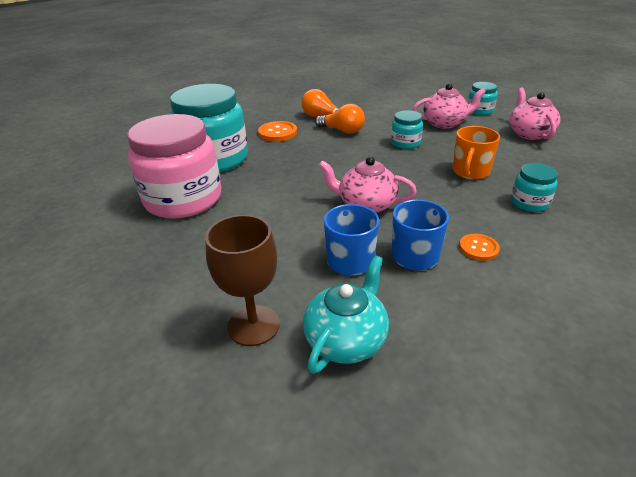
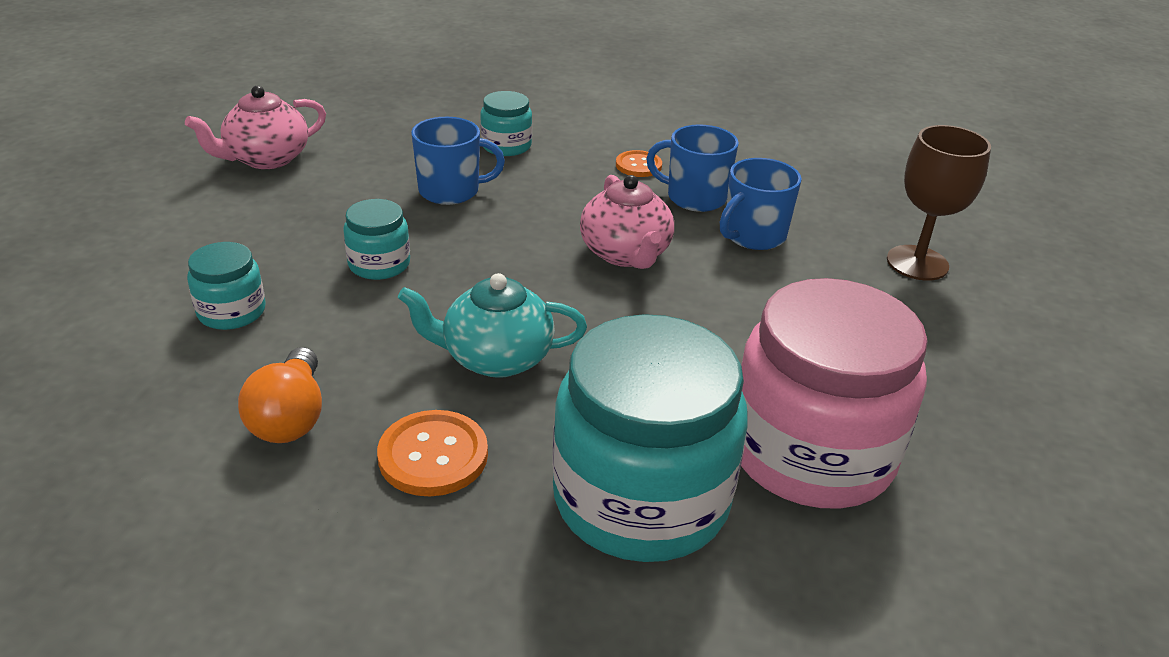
camera: 125 degrees left, 0 degrees up
turquoise teapot [303,255,389,374] -> turquoise teapot moved to [398,273,587,378]
orange light bulb [315,104,365,134] -> none
pink teapot [412,83,486,129] -> none
orange mug [452,126,500,180] -> blue mug [411,117,505,205]
turquoise jar [468,82,498,115] -> turquoise jar moved to [187,242,266,330]

